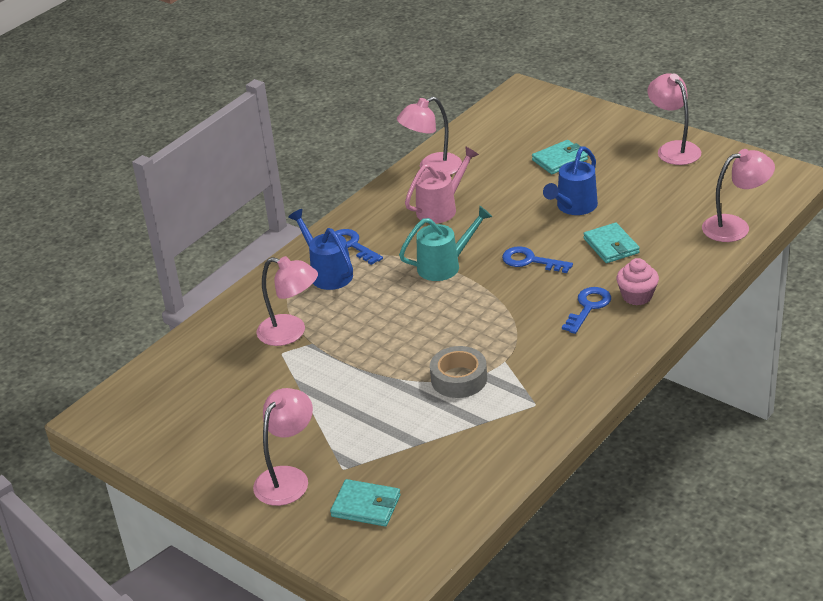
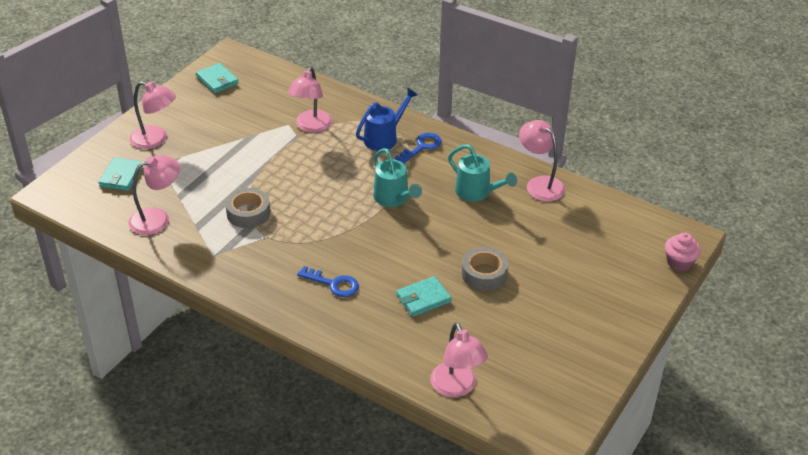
camera: 80 degrees right, 5 degrees up
pink watering can [405,146,479,223] -> turquoise watering can [448,144,517,202]
blue key [502,246,573,273] -> none
turquoise wallet [532,140,588,174] -> turquoise wallet moved to [196,63,239,93]
blue watering can [543,146,598,215] -> grey tape [462,247,508,291]
pink cupcake [616,258,659,305] -> pink cupcake moved to [665,233,701,271]
pink lamp [647,73,701,165] -> pink lamp moved to [129,155,180,235]

